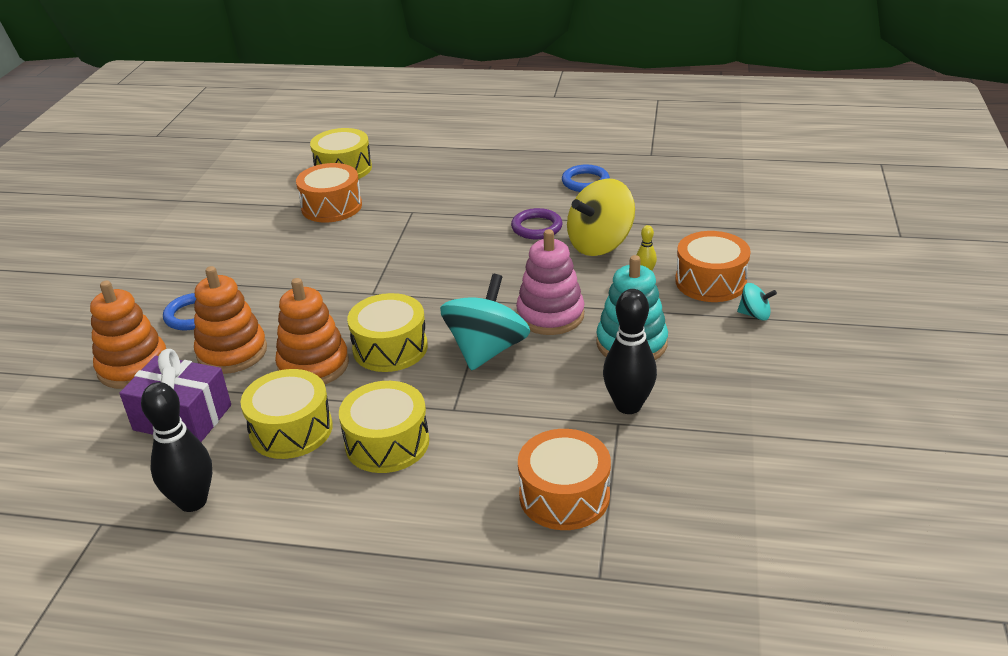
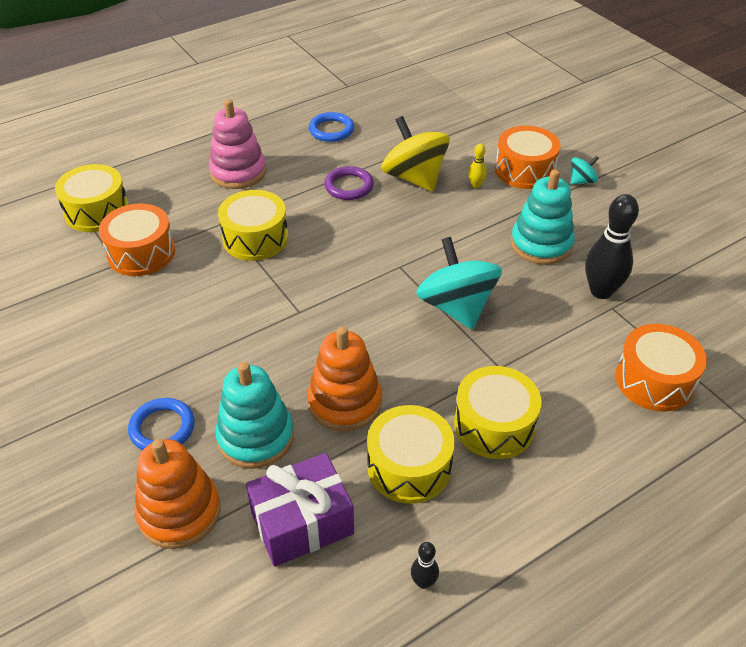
camera: 45 degrees left, 10 degrees up
black bowling pin [141,382,212,512] -> black bowling pin [411,542,439,589], size x0.47
orange stacking toy [194,266,267,374] -> turquoise stacking toy [215,362,294,469]
yellow drum [347,293,428,372] -> yellow drum moved to [218,190,288,261]
pink stacking toy [516,229,584,335] -> pink stacking toy moved to [209,99,266,189]
yellow spinning top [567,178,635,256] -> yellow spinning top turned 135 degrees clockwise [381,116,450,192]

